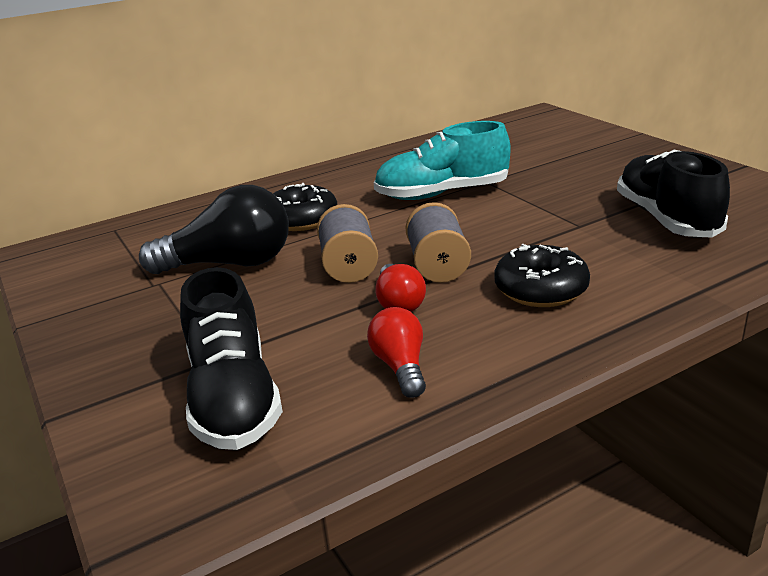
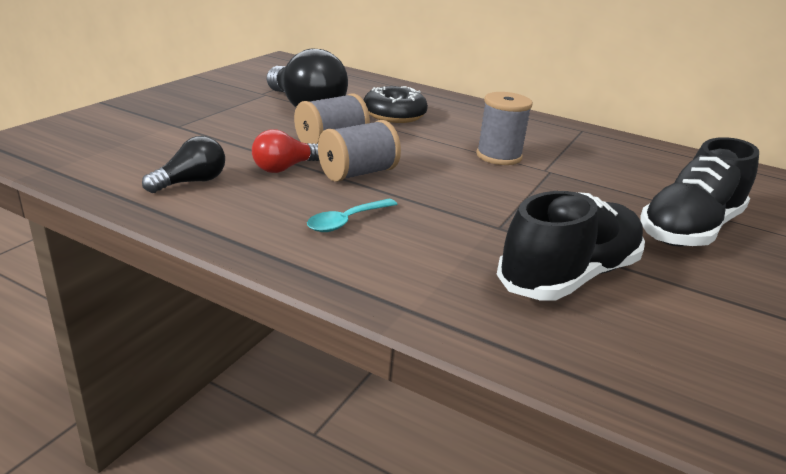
camera: 55 degrees right, 0 degrees up
black shoe [180,267,283,450] -> black shoe moved to [640,137,759,247]
red light bulb [367,307,426,398] -> black light bulb [142,136,225,193]
turquoise shoe [374,121,511,200] -> grey spool [476,92,533,165]
black donut [494,244,590,307] -> turquoise spoon [307,199,397,232]

